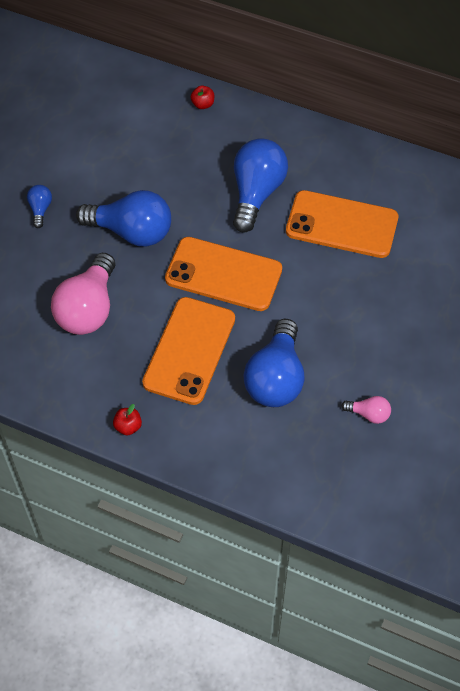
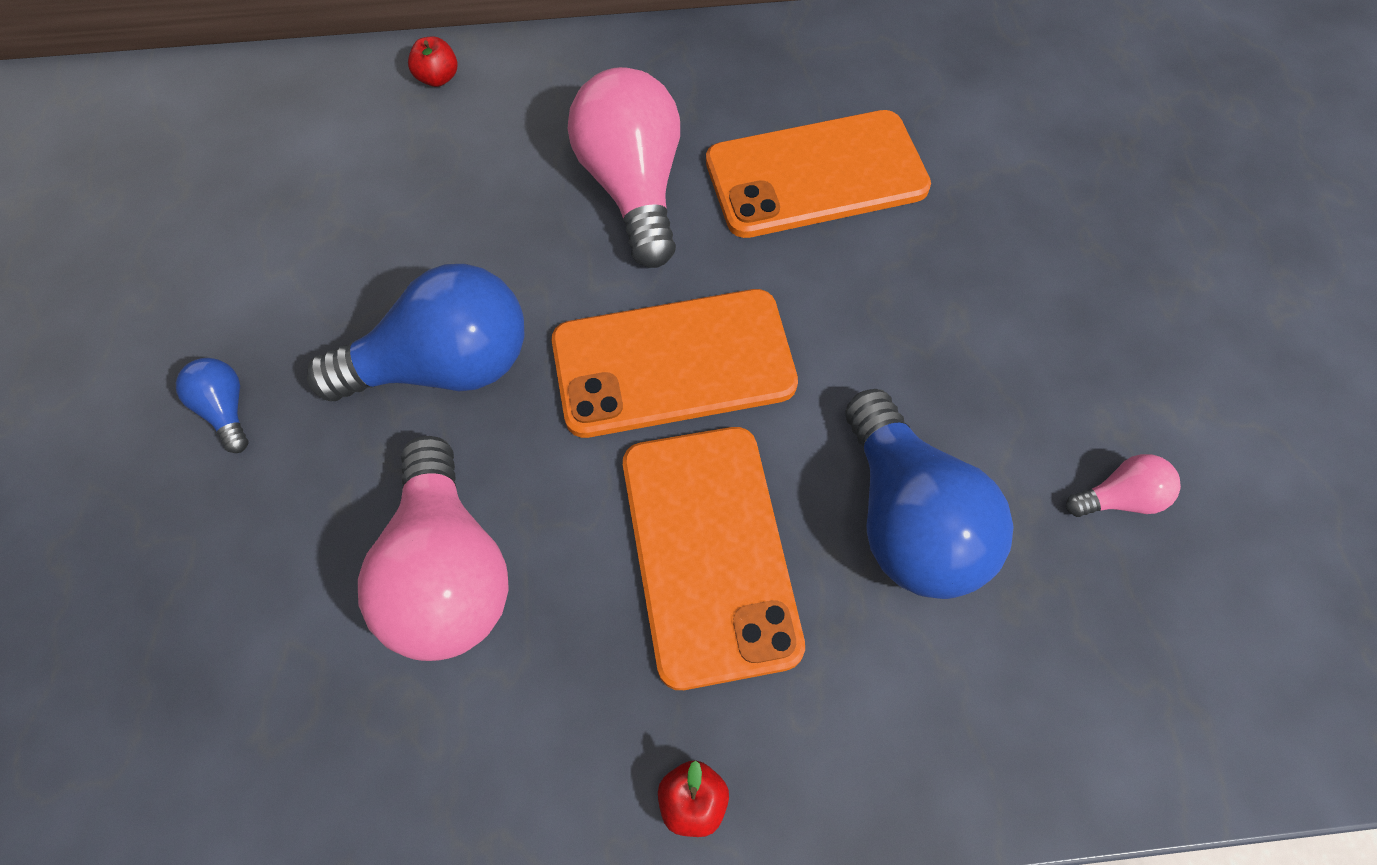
camera: 30 degrees left, 5 degrees up
blue light bulb [233,138,288,233] -> pink light bulb [568,67,680,268]

